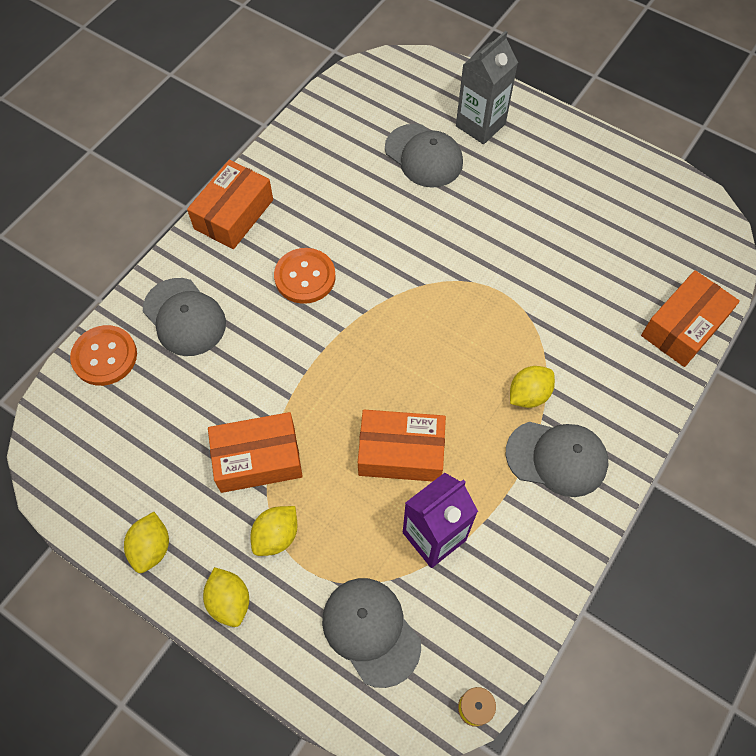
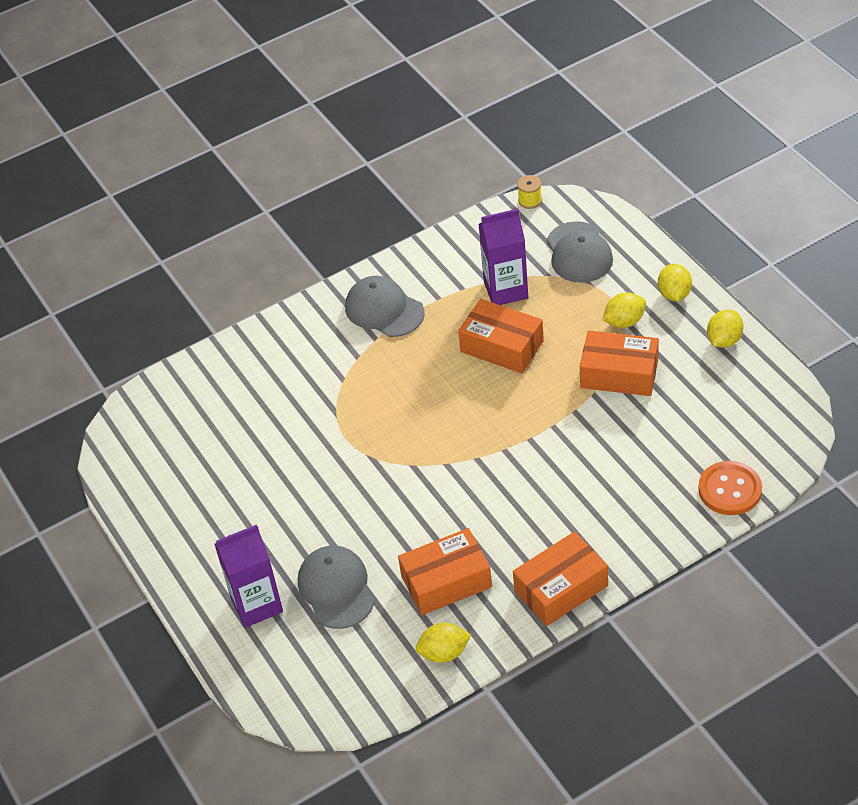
camera: 150 degrees left, 15 degrees down
grey cap [143,278,226,356] -> none
orange button [274,248,336,304] -> none
grey carton [456,31,518,144] -> purple carton [214,525,283,628]
yellow lemon [510,366,555,408] -> yellow lemon moved to [416,623,471,663]
orange box [641,270,740,367] -> orange box moved to [398,528,492,615]

